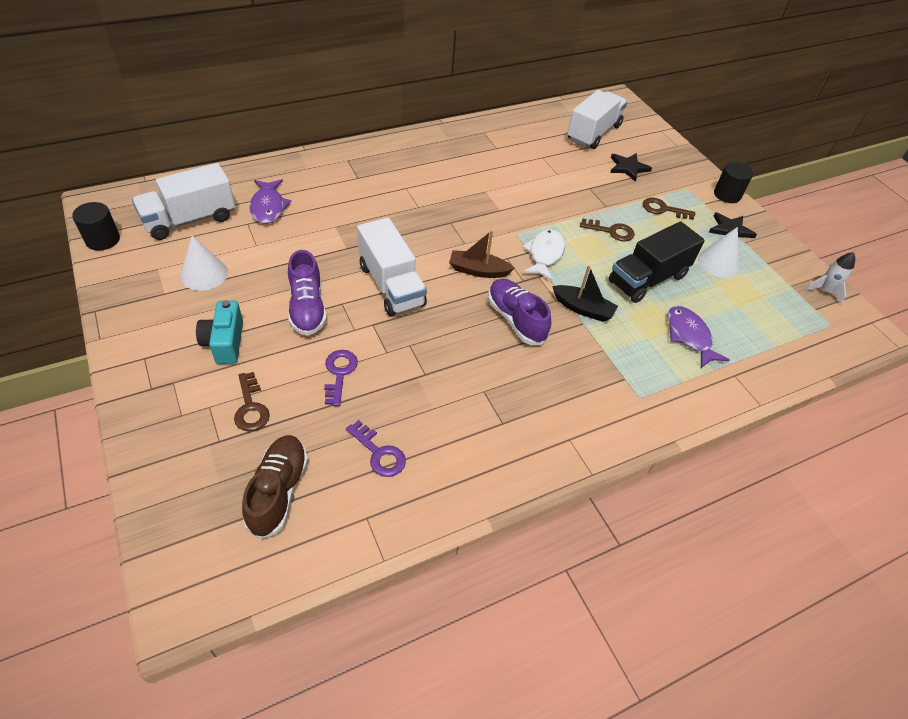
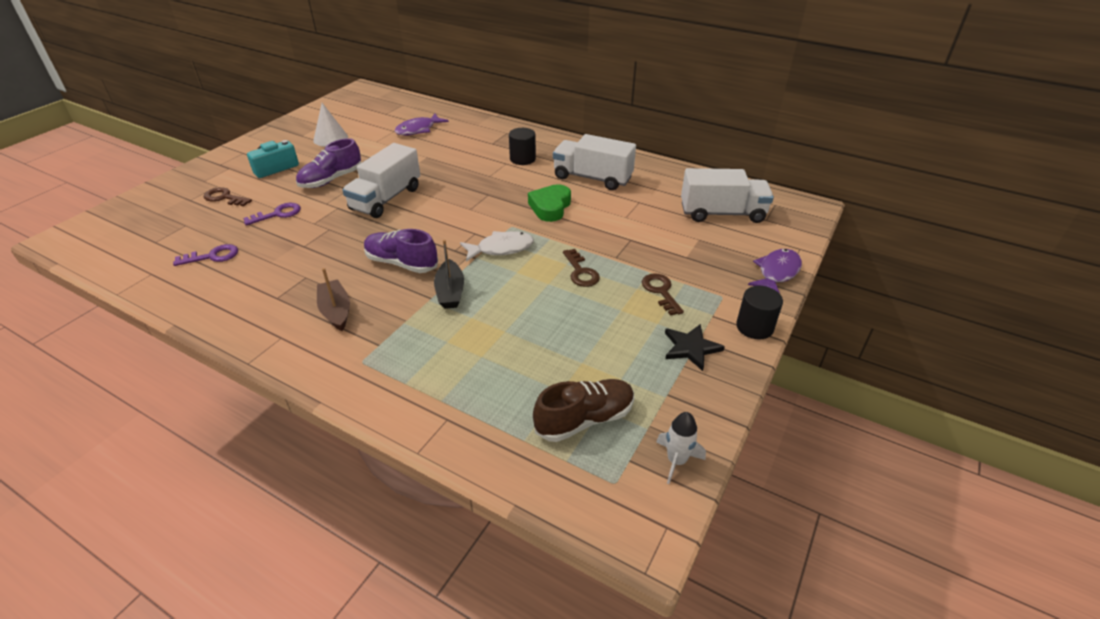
camera: 60 degrees right, 10 degrees down
black cylinder [72,202,120,251] -> black cylinder moved to [509,128,536,165]
white truck [132,163,235,240] -> white truck moved to [553,134,636,190]
brown key [234,372,270,432] -> brown key turned 75 degrees clockwise [204,187,252,206]
brown shoe [242,435,308,539] -> brown shoe moved to [533,379,635,442]
purple key [346,420,406,477] -> purple key turned 120 degrees counterclockwise [173,244,238,266]
brown boat [449,230,514,278] -> brown boat moved to [317,268,350,331]
purple shoe [488,279,551,345] -> purple shoe turned 90 degrees counterclockwise [364,229,438,273]
black truck [608,221,705,303] -> none
black star [610,153,652,182] -> none
purple fish [668,306,729,368] -> purple fish moved to [748,249,802,294]
white cone [698,227,740,278] -> none
none -> green heart [528,184,571,222]

